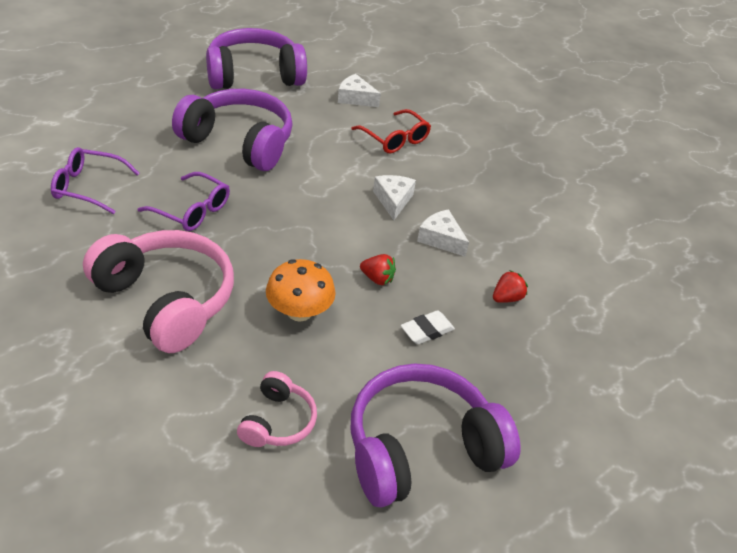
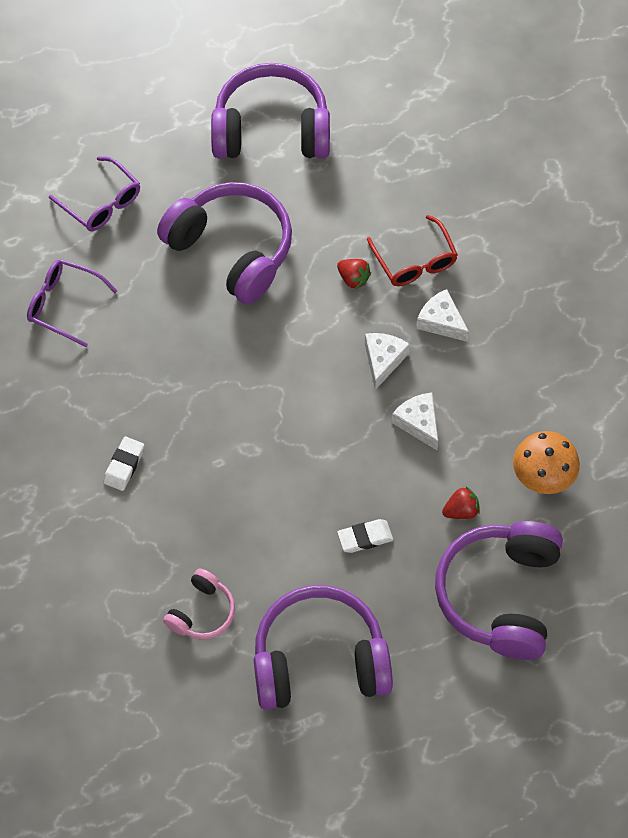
camera: 20 degrees right, 20 degrees up
pink headphones [83,230,234,353] -> white eraser [103,437,144,491]
purple glasses [138,172,230,231] -> purple glasses moved to [49,156,140,231]
orange mushroom [266,259,336,322] -> orange mushroom moved to [513,431,580,494]
white cheese [338,74,381,107] -> white cheese moved to [416,289,469,342]
red strawberry [360,254,396,285] -> red strawberry moved to [337,259,371,289]
none -> purple headphones [435,521,563,660]

